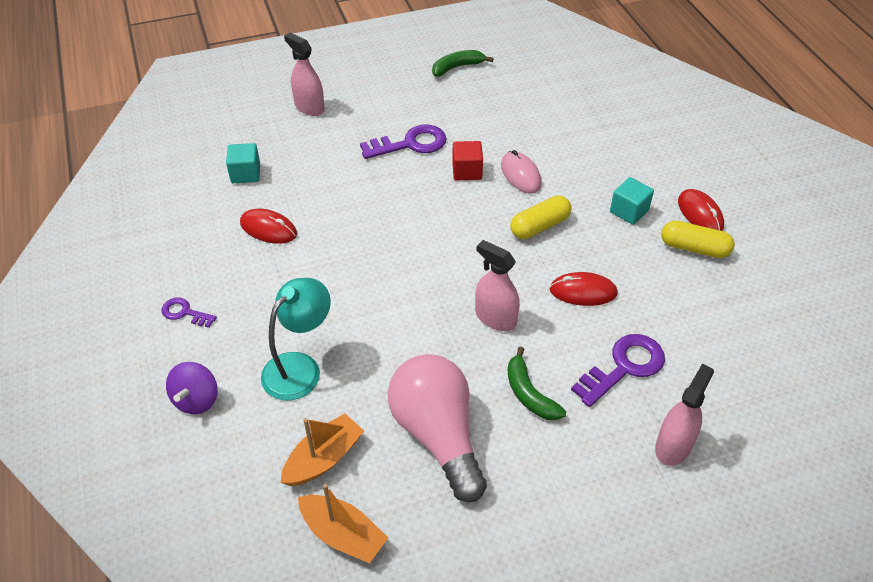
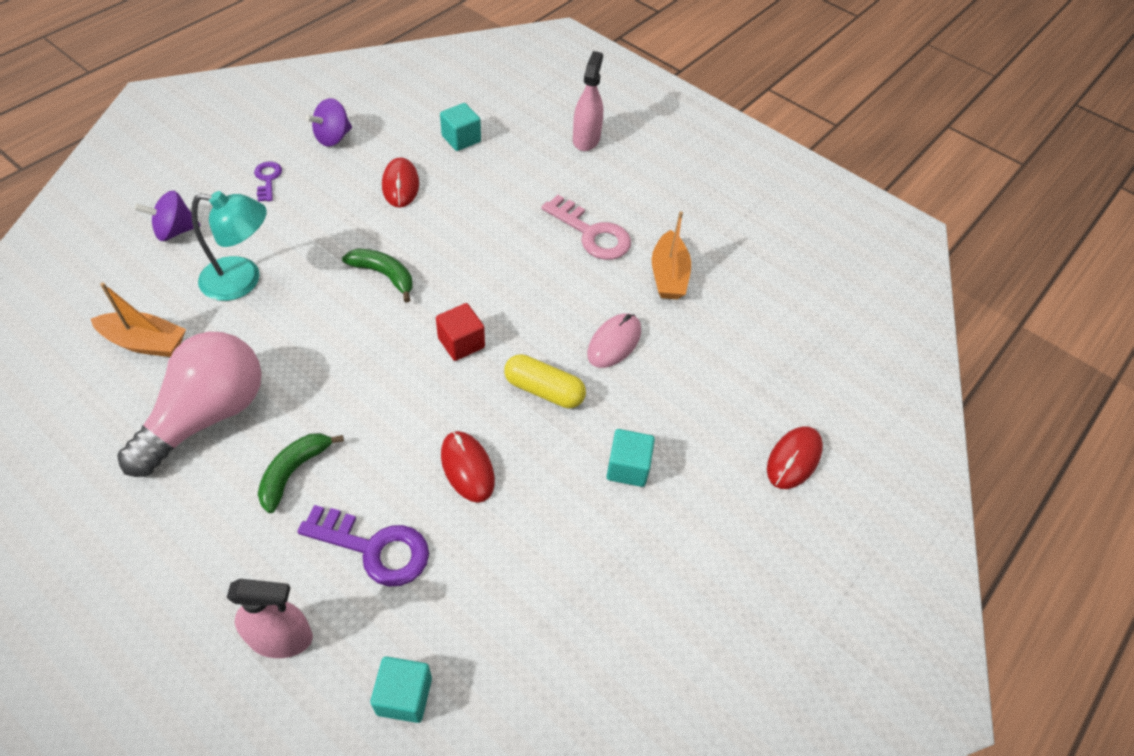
camera: 55 degrees right, 5 degrees up
orange boat [298,484,388,563] -> orange boat moved to [652,211,691,299]
purple key [360,124,447,159] -> pink key [541,195,631,260]
green banana [432,50,494,77] -> green banana moved to [342,249,413,303]
red cube [452,141,483,180] -> red cube moved to [436,303,485,361]
pink spray bottle [475,240,520,331] -> none
yellow capsule [661,221,735,258] -> none
red mouse [678,189,724,231] -> red mouse moved to [767,426,823,489]
none -> purple spinning top [305,98,352,147]
none -> turquoise cube [370,656,432,723]

